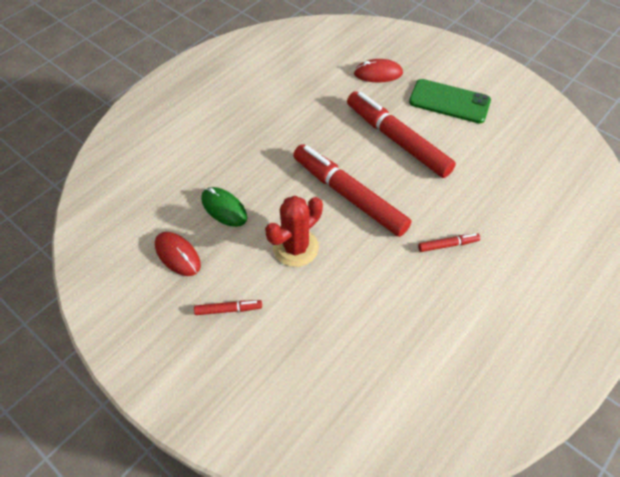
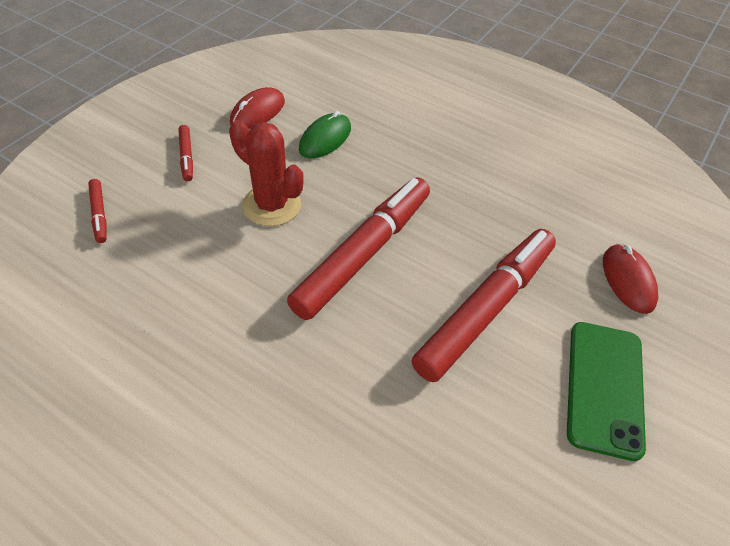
camera: 80 degrees right, 5 degrees down
red marker [418,233,480,252] -> red marker moved to [88,179,107,243]

